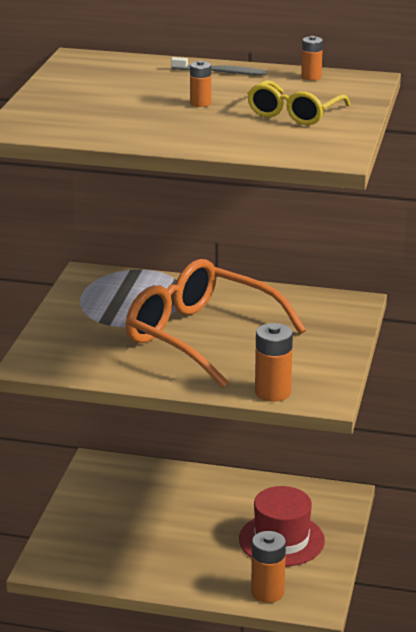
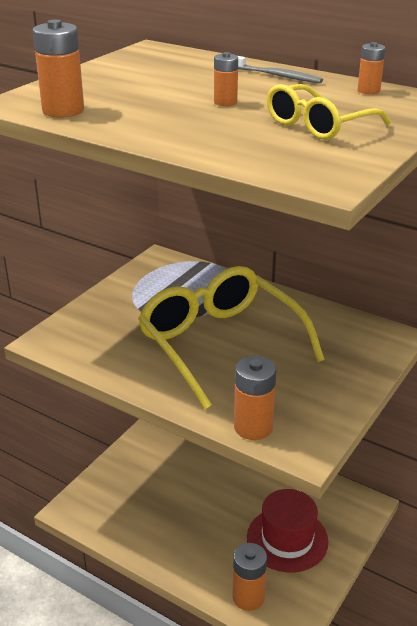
camera: 20 degrees right, 5 degrees up
orange glasses [126,259,306,388] -> yellow glasses [138,266,325,409]
none -> orange battery [33,20,84,117]

